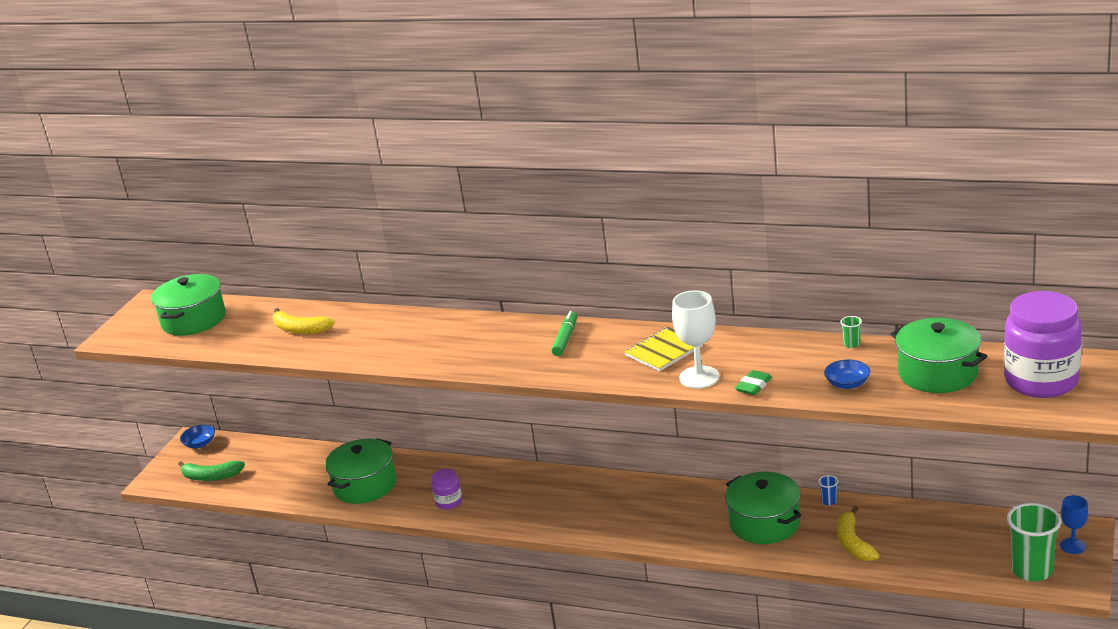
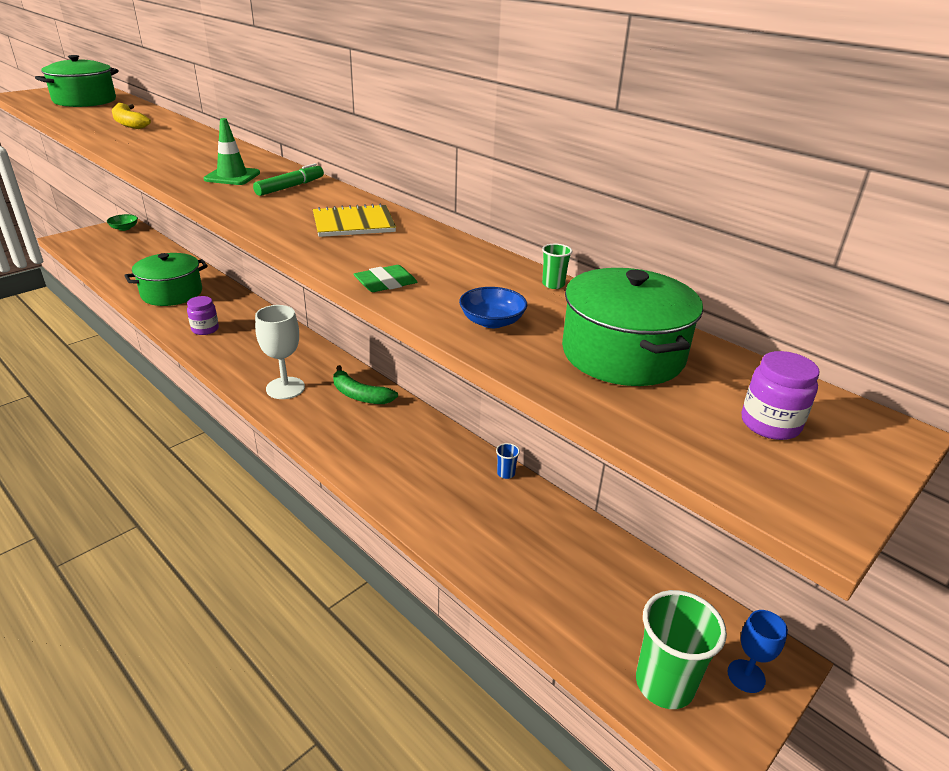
camera: 20 degrees right, 5 degrees up
green banana [178,461,245,481] -> green banana moved to [333,365,398,404]
blue bowl [180,425,215,448] -> green bowl [107,214,138,231]
white goblet [672,290,720,388] -> white goblet moved to [255,305,305,399]
green pot [725,472,802,544] -> none
yellow banana [837,506,880,561] -> none
purple jar [1004,291,1082,398] -> purple jar [742,351,819,440], size x0.46
none -> green traffic cone [204,118,260,185]

